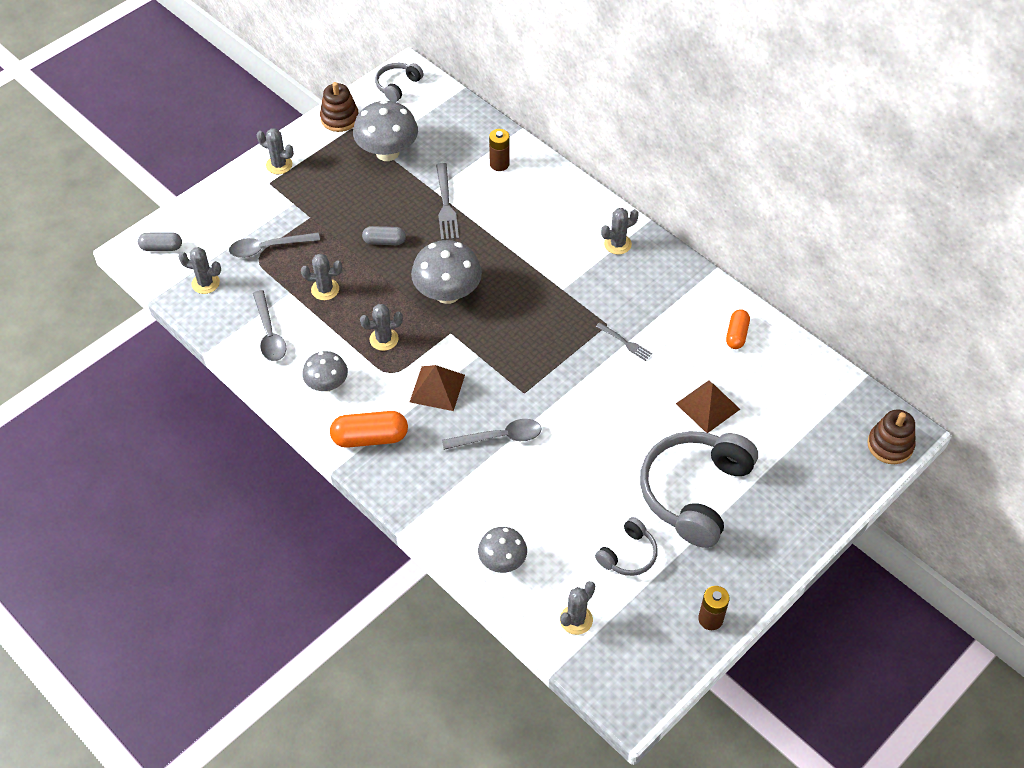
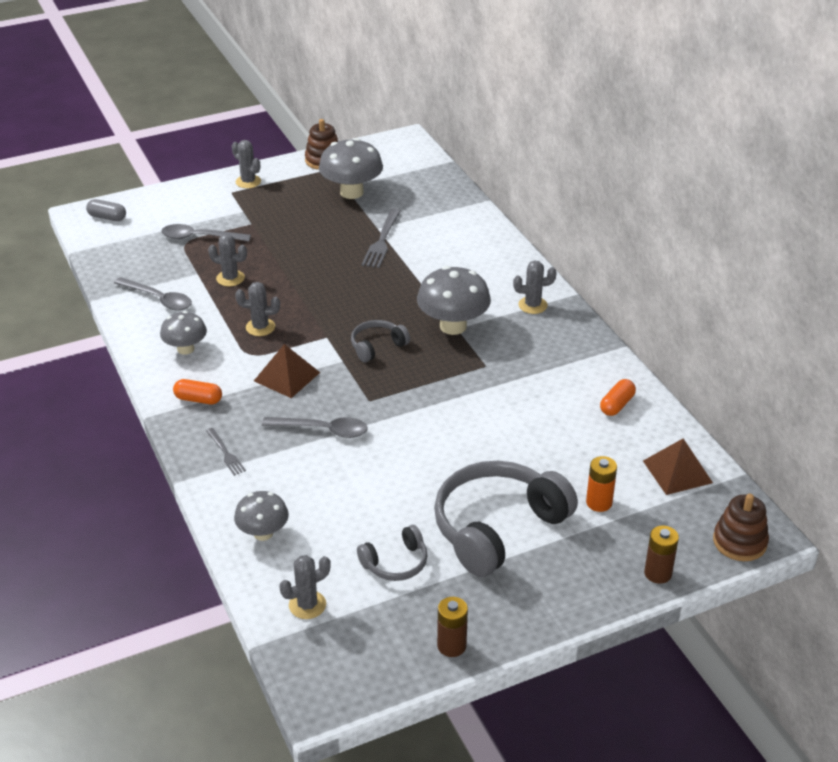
camera: 20 degrees right, 15 degrees down
grey cactus [178,247,221,294] -> none
grey spoon [253,290,287,361] -> grey spoon turned 60 degrees counterclockwise [114,277,192,311]
orange capsule [330,411,408,448] -> orange capsule [173,379,222,404], size x0.62
grey capsule [362,226,406,245] -> none
grey headphones [375,63,424,102] -> grey headphones moved to [351,320,410,362]
grey mushroom [411,240,482,304] -> grey mushroom moved to [417,266,491,335]
brown battery [489,129,510,171] -> brown battery moved to [644,526,679,584]
grey fork [596,322,652,361] -> grey fork moved to [206,428,246,476]
brown pyramid [676,380,740,433] -> brown pyramid moved to [643,438,713,495]
none -> orange battery [586,456,617,512]

